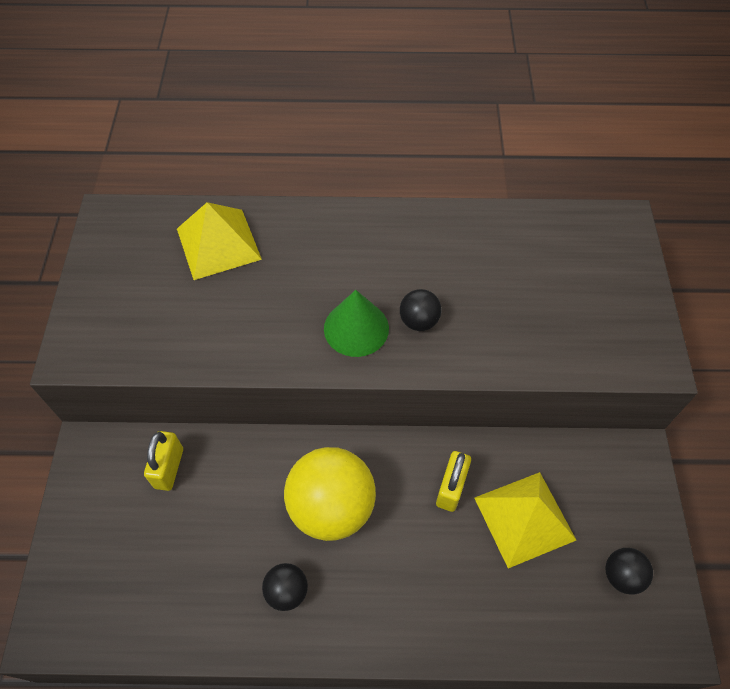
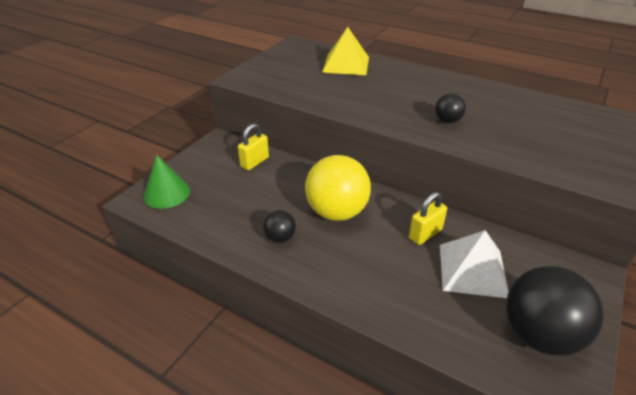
camera: 30 degrees right, 20 degrees down
green cone [324,290,389,357] -> green cone moved to [143,155,190,209]
yellow pyramid [474,472,576,568] -> white pyramid [440,230,509,298]
black ball [606,548,653,595] -> black ball [506,266,604,356], size x2.09

